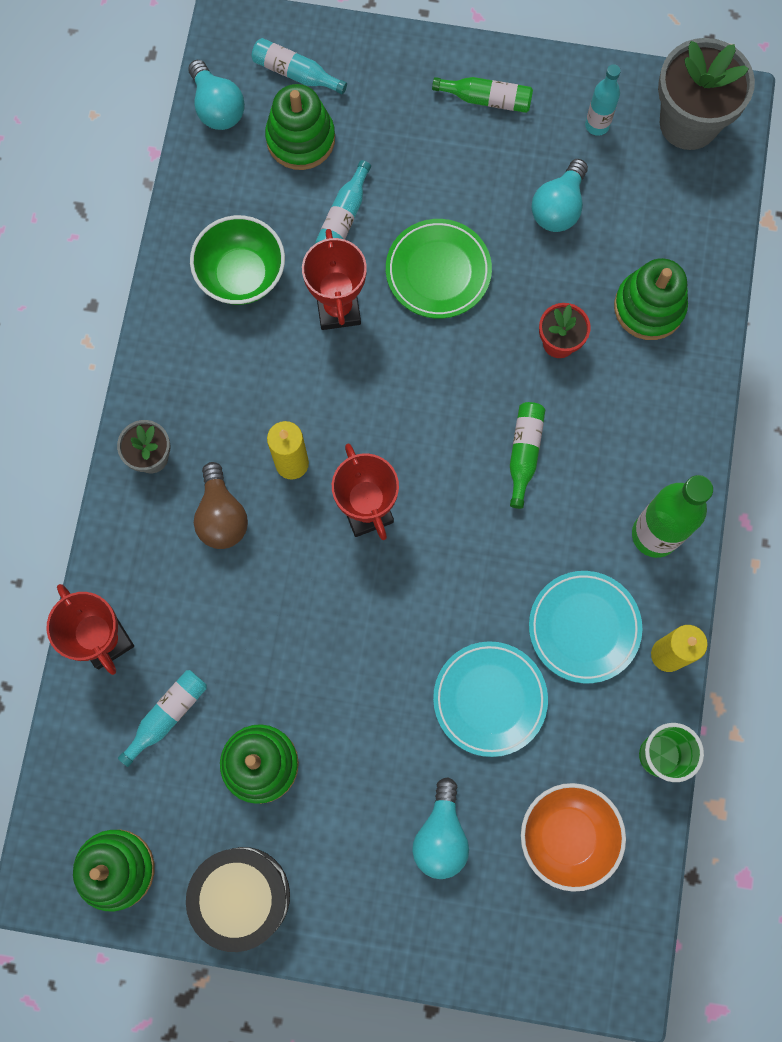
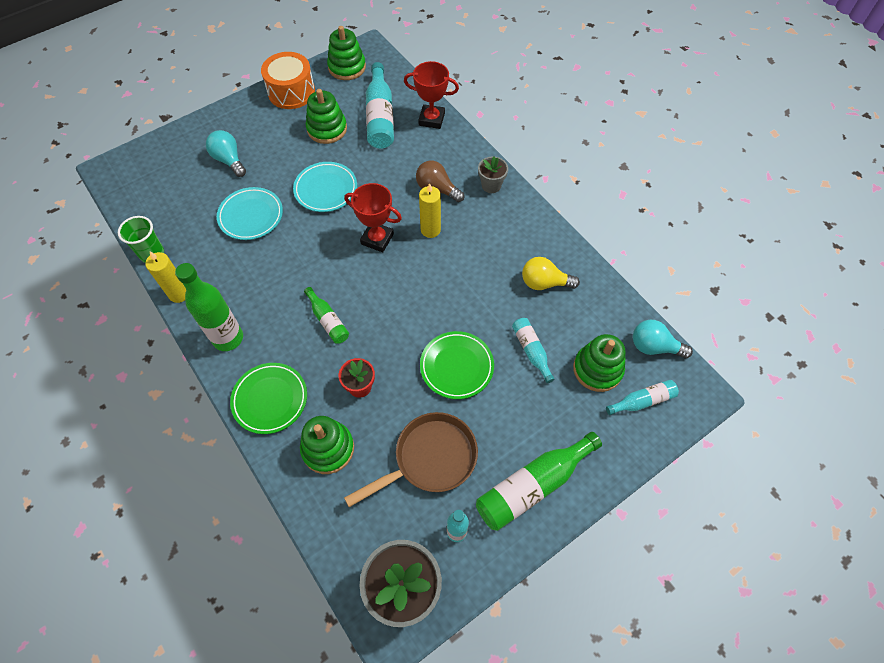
camera: 135 degrees right, 15 degrees down
turquoise bottle [118,670,207,767] -> turquoise bottle [366,62,394,149], size x1.80
black drum [186,847,290,952] -> orange drum [261,52,315,109]
green bowl [190,215,285,305] -> yellow light bulb [522,257,580,290]
red trophy [302,229,367,330] -> none
green bottle [432,77,533,113] -> green bottle [476,432,602,531], size x1.80
orange bowl [521,783,626,892] -> none
turquoise plate [529,571,642,683] -> turquoise plate moved to [293,162,357,212]
turquoise light bulb [531,159,588,232] -> brown pan [344,412,478,507]
none -> green plate [230,363,307,434]

